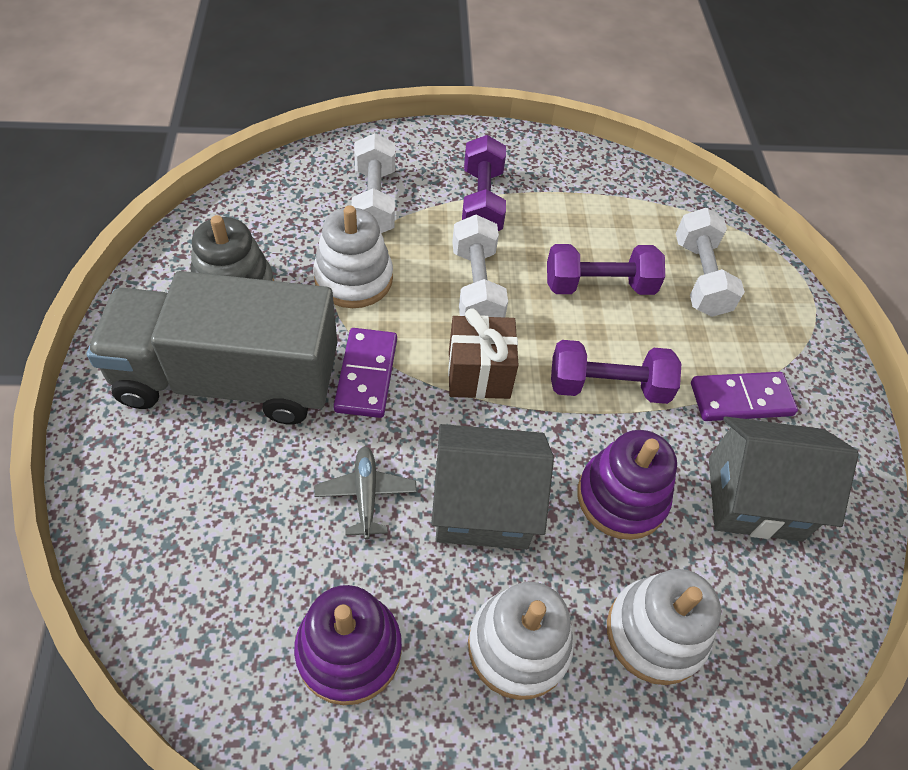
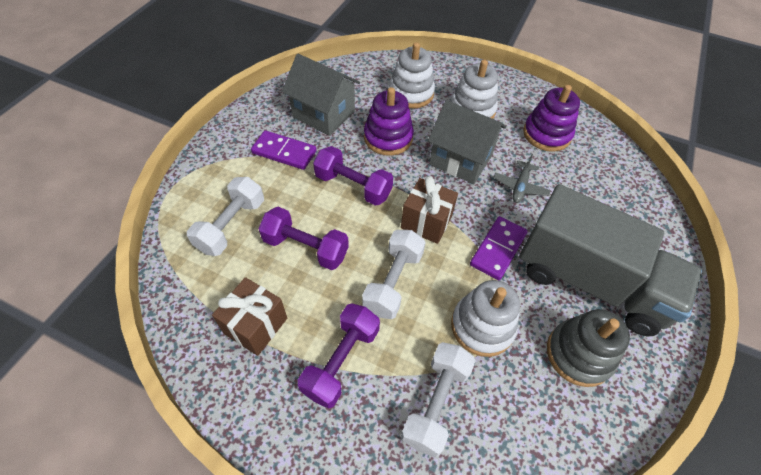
camera: 150 degrees left, 0 degrees up
none -> brown gift [212,277,287,356]

